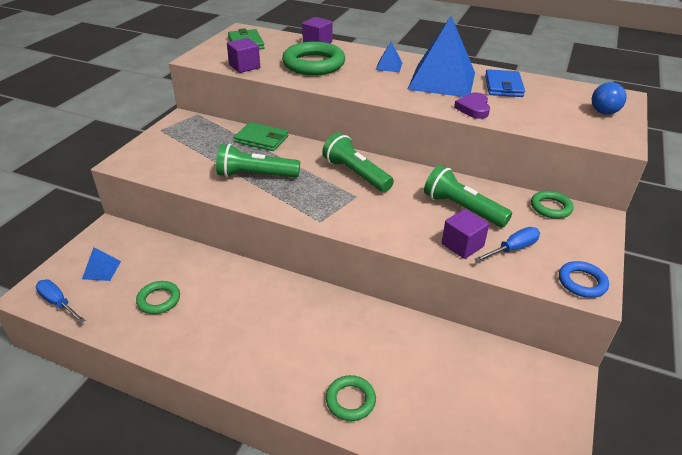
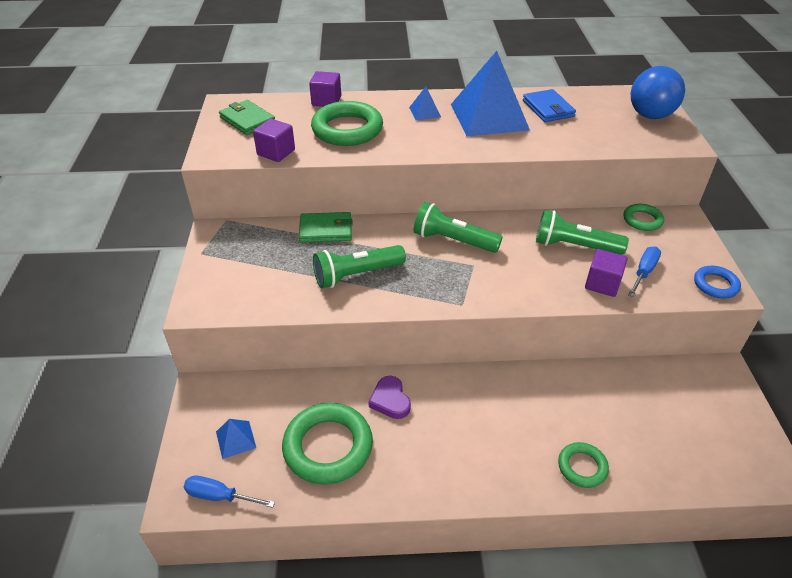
camera: 25 degrees left, 5 degrees up
green ring [136,281,180,314] -> green ring [282,403,373,485], size x1.87
purple heart [454,93,490,119] -> purple heart moved to [368,376,411,419]
blue ball [592,82,626,115] -> blue ball [630,66,685,119], size x1.65

